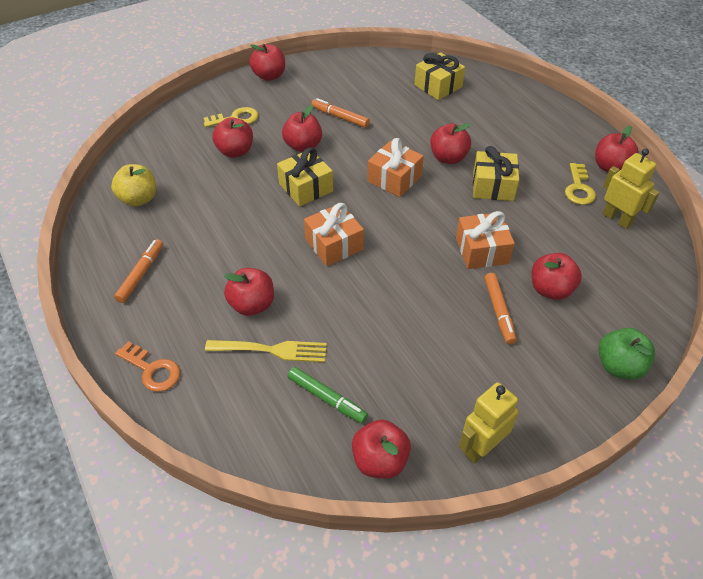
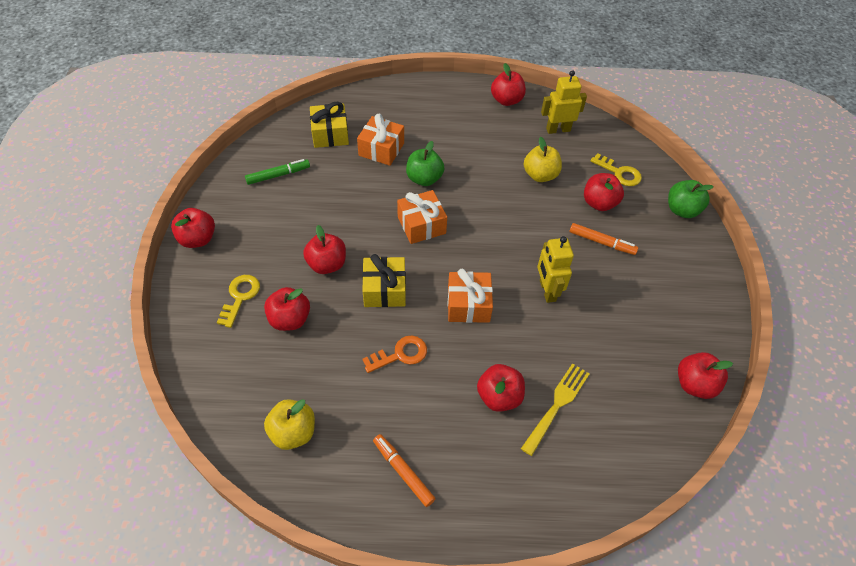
camera: 60 degrees left, 5 degrees up
orange key [115,341,180,392] -> orange key moved to [362,336,427,373]
green marker [288,367,368,423] -> green marker moved to [245,159,310,185]
orange marker [311,98,370,128] -> none
red apple [430,123,471,164] -> green apple [406,141,444,186]
orange gift [456,211,515,269] -> orange gift moved to [357,114,404,166]
yellow robot [459,382,519,463] -> yellow robot moved to [537,236,574,303]
yellow gift [473,146,519,201] -> none
yellow key [565,163,596,205] -> yellow key moved to [590,153,642,186]
none -> yellow apple [524,137,562,182]

